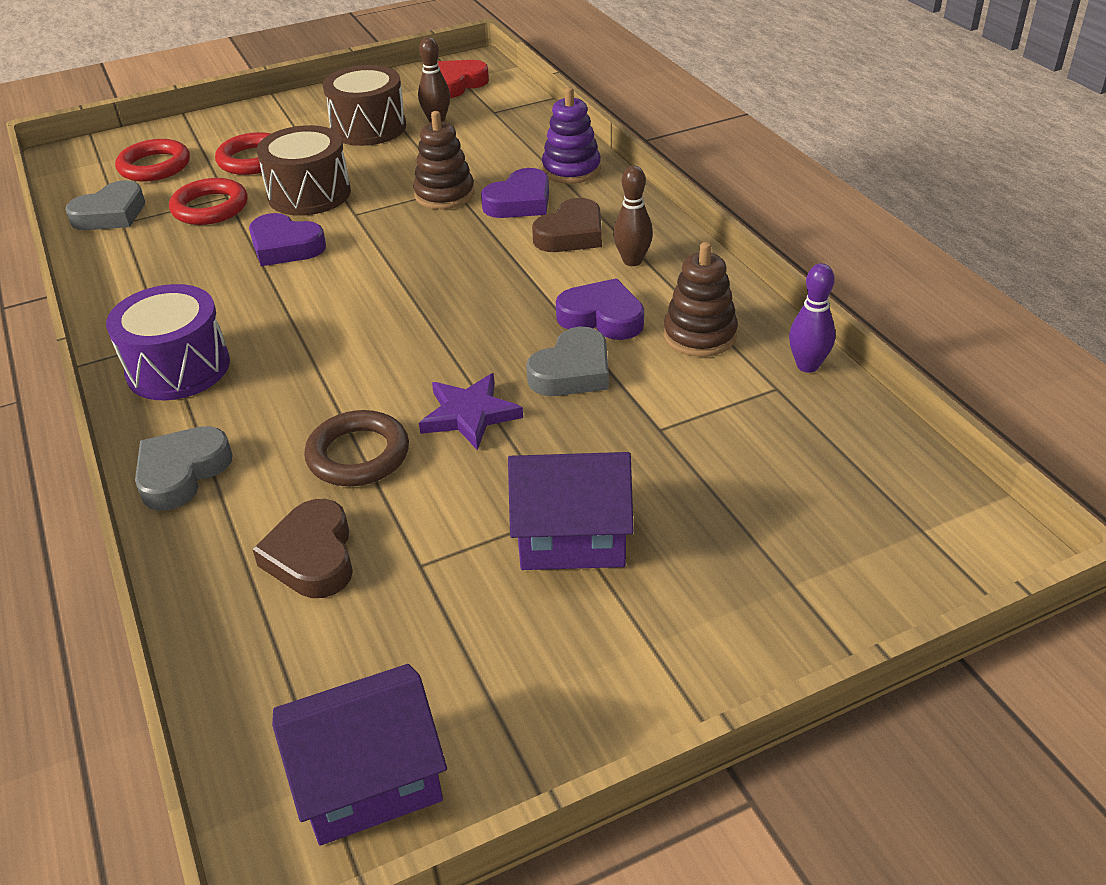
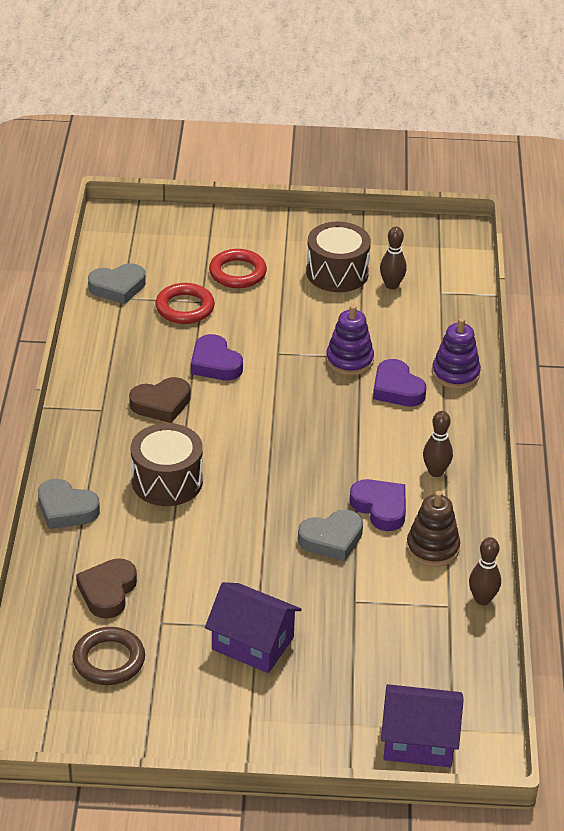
camera: 25 degrees right, 0 degrees up
purple drum [106,284,230,401] -> none
red ring [115,139,190,182] -> none
grey heart [135,426,233,511] -> grey heart turned 120 degrees counterclockwise [38,479,100,529]
brown drum [256,125,351,215] -> brown drum moved to [131,423,203,506]
purple house [272,664,447,845] -> purple house moved to [381,684,464,767]
brown ring [304,410,409,486] -> brown ring moved to [72,627,145,685]
brown stacking toy [413,111,475,209] -> purple stacking toy [326,305,374,376]
purple star [419,373,523,450] -> none
red heart [437,60,489,98] -> none
purple heart [481,168,549,218] -> purple heart turned 75 degrees clockwise [373,359,426,407]
brown heart [532,198,602,252] -> brown heart moved to [129,377,191,423]
purple bowling pin [789,263,836,373] -> brown bowling pin [469,537,501,605]

